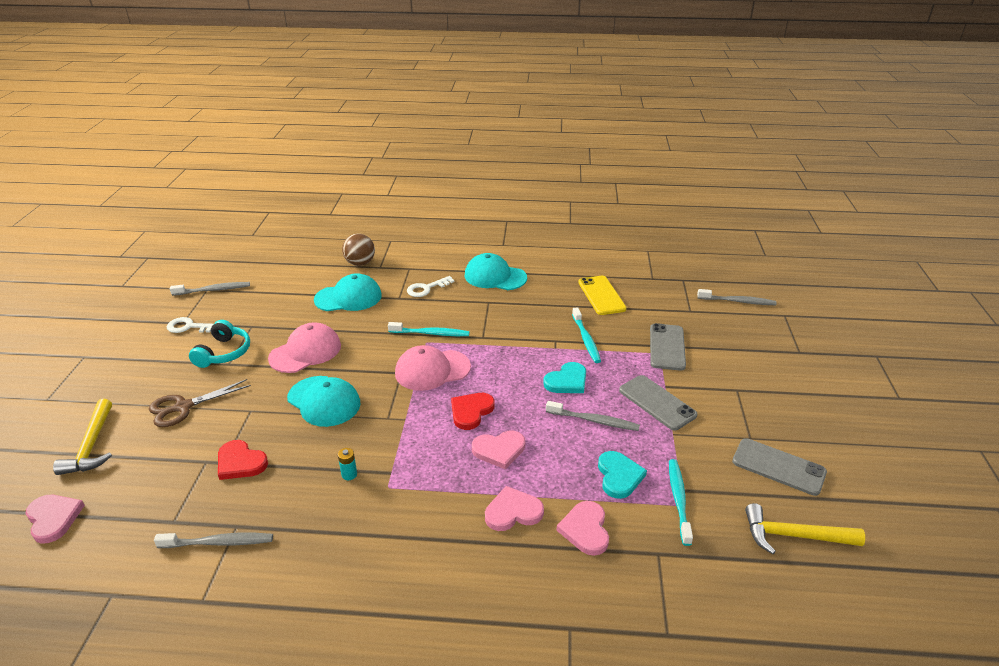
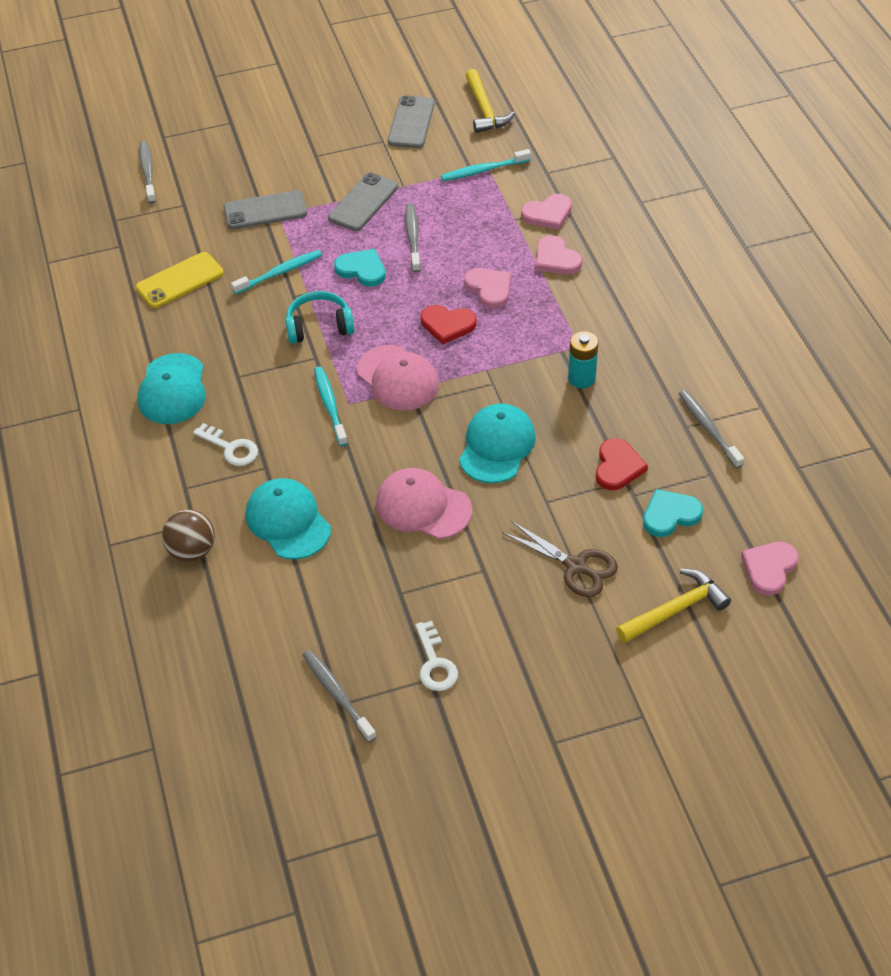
camera: 110 degrees left, 15 degrees up
turquoise headphones [189,320,250,368] -> turquoise headphones moved to [285,291,354,344]
turquoise battery [338,448,357,480] -> turquoise battery [568,331,598,388], size x1.72
turquoise heart [598,451,647,499] -> turquoise heart moved to [643,489,703,537]

